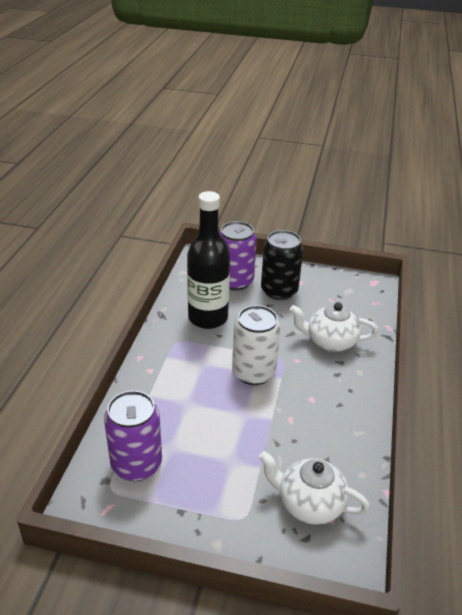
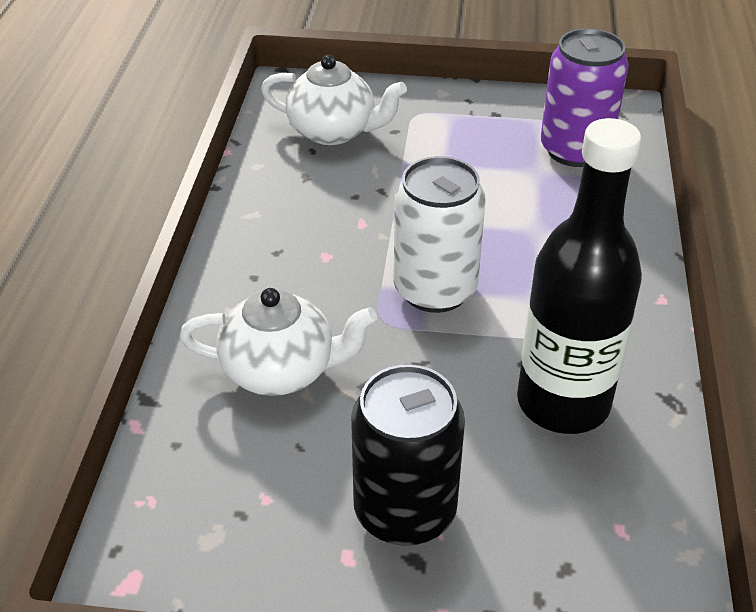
camera: 175 degrees right, 5 degrees up
purple can [220,221,257,290] -> none

